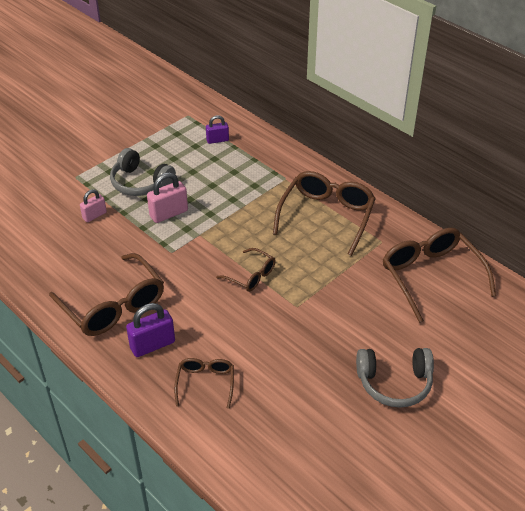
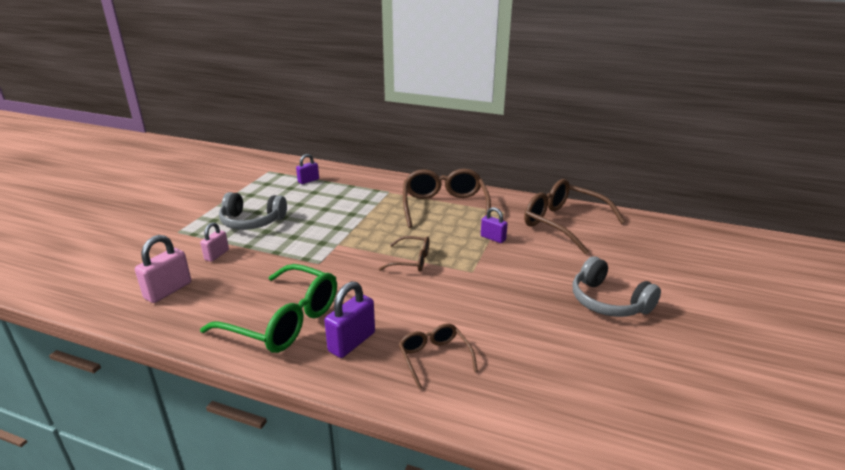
camera: 25 degrees left, 15 degrees down
brown glasses [49,253,164,336] -> green glasses [200,264,337,353]
pink padlock [147,172,188,223] -> pink padlock moved to [135,235,191,303]
grey headphones [356,348,434,408] -> grey headphones turned 75 degrees clockwise [573,256,661,317]
none -> purple padlock [481,207,508,243]

